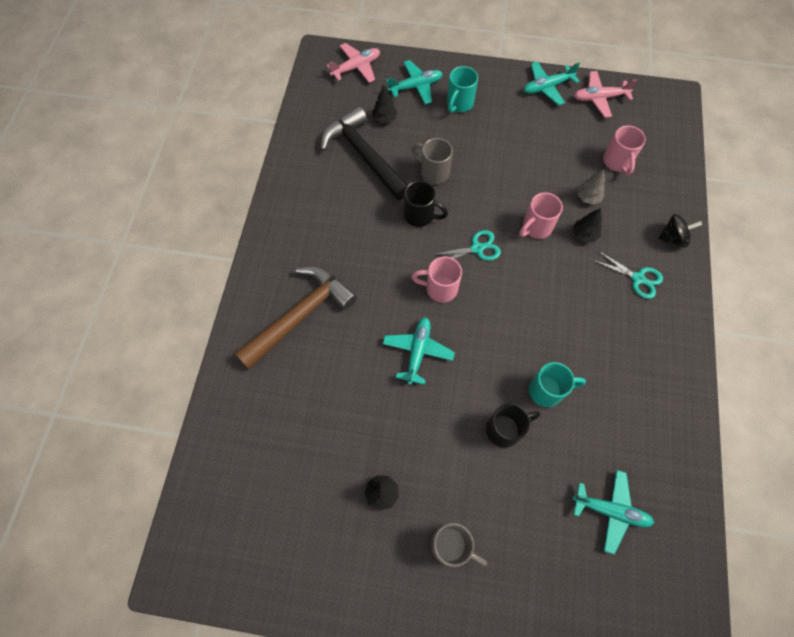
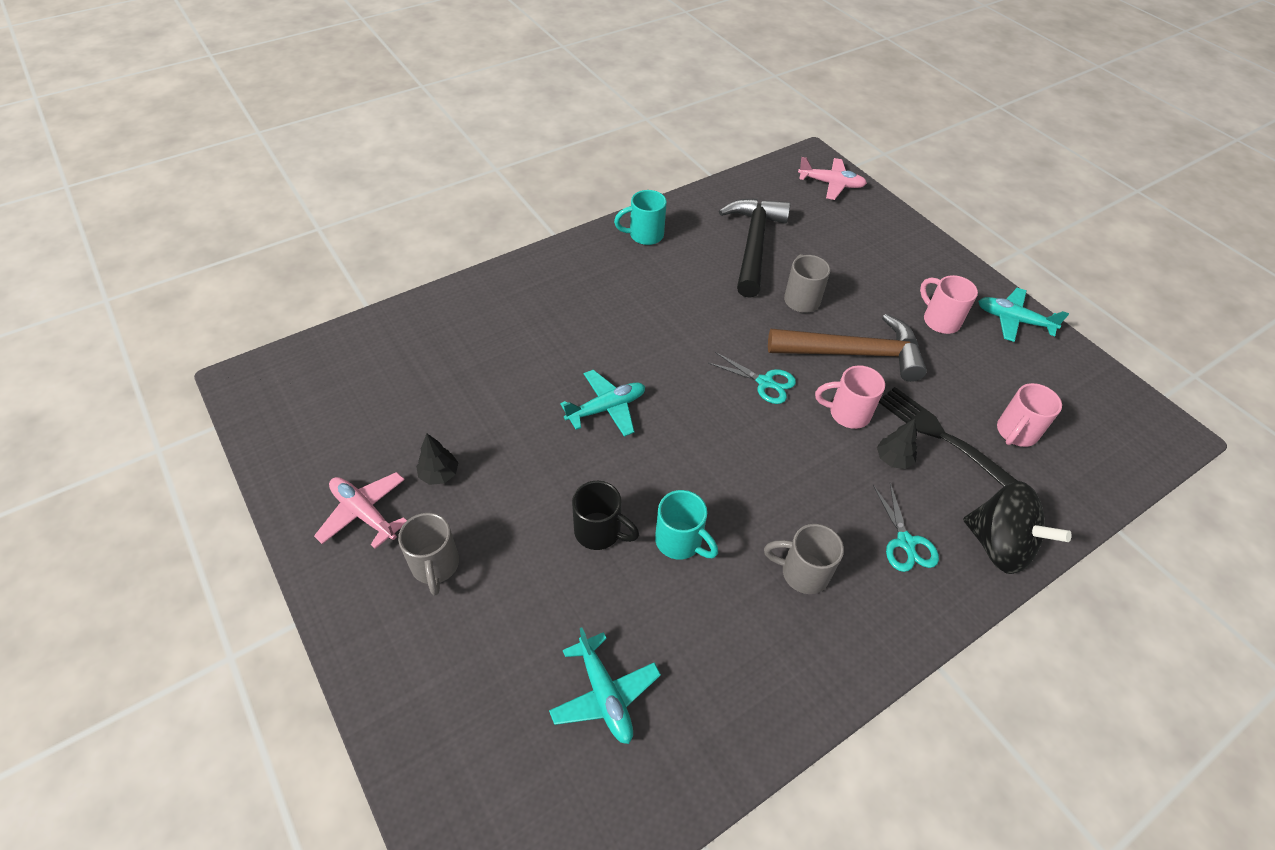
camera: 45 degrees right, 15 degrees down
brown hammer [235,266,357,369] -> brown hammer moved to [768,314,927,382]
black tree [372,87,398,123] -> none
turquoise plane [386,60,443,104] -> none
black mug [404,180,448,227] -> none
pink mug [412,256,462,302] -> pink mug moved to [920,275,978,334]
turquoise mug [447,66,478,113] -> turquoise mug moved to [614,190,667,245]
pink plane [574,71,637,118] -> pink plane moved to [314,472,407,549]
grey tree [577,169,605,205] -> black fork [879,387,1018,487]
black spinning top [658,214,702,248] -> black spinning top [963,481,1072,574], size x1.69
none -> grey mug [764,524,844,594]

